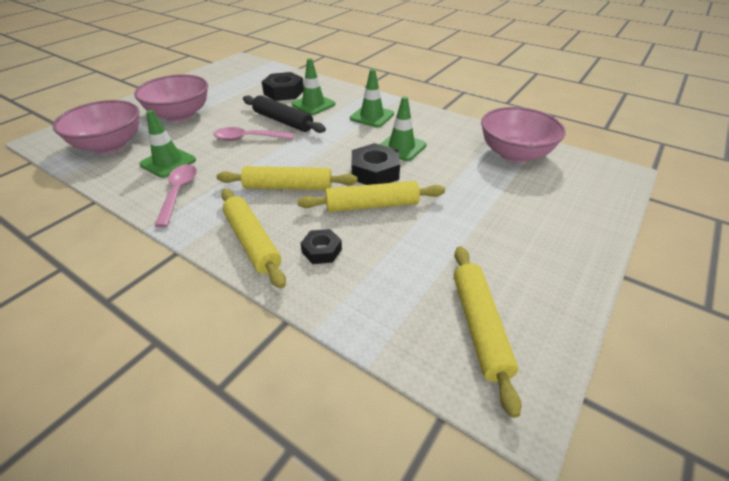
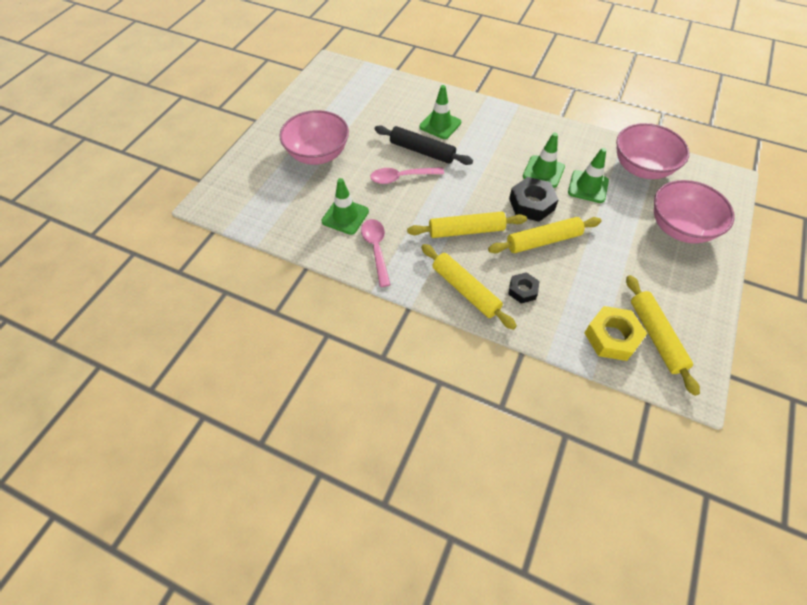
camera: 10 degrees left, 15 degrees up
pink bowl [53,100,139,154] -> pink bowl moved to [654,180,735,243]
black nut [262,72,304,101] -> none
green traffic cone [350,69,394,127] -> green traffic cone moved to [568,148,609,203]
none -> yellow nut [584,306,647,361]

